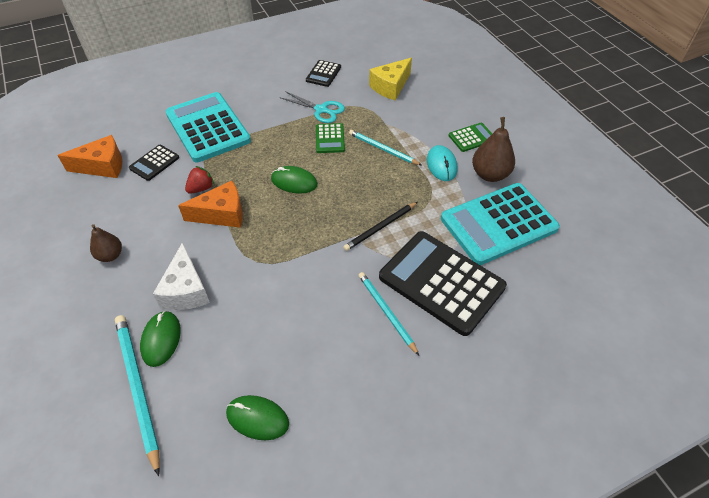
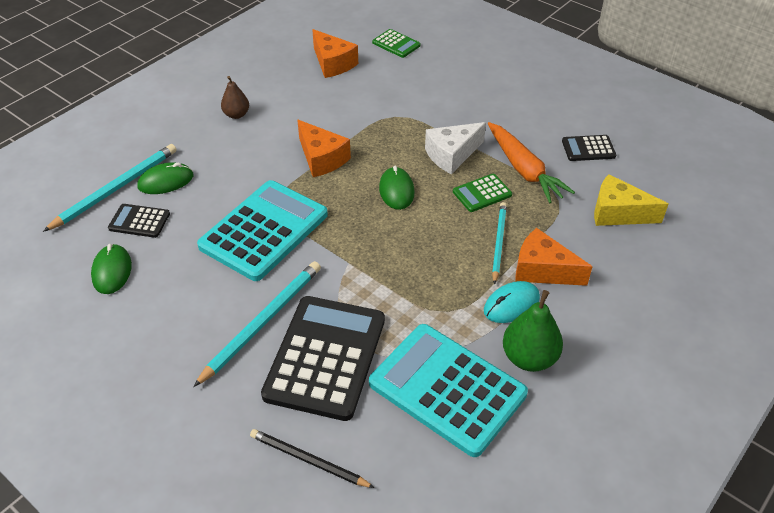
camera: 65 degrees right, 5 degrees down
black calculator [129,145,179,181] -> black calculator moved to [108,204,170,238]
white cheese [153,242,210,310] -> white cheese moved to [425,122,486,174]
turquoise calculator [165,92,251,162] -> turquoise calculator moved to [197,180,328,281]
red strawberry [185,166,214,194] -> none
turquoise scissors [279,91,345,123] -> orange carrot [488,122,575,203]
black pencil [343,202,417,251] -> black pencil moved to [250,429,375,488]
turquoise pencil [358,272,419,355] -> turquoise pencil [193,261,321,387], size x1.52
green calculator [449,123,492,152] -> green calculator moved to [372,29,421,58]
brown pear [472,117,515,182] -> green pear [503,290,563,372]
none -> orange cheese [515,228,593,286]

